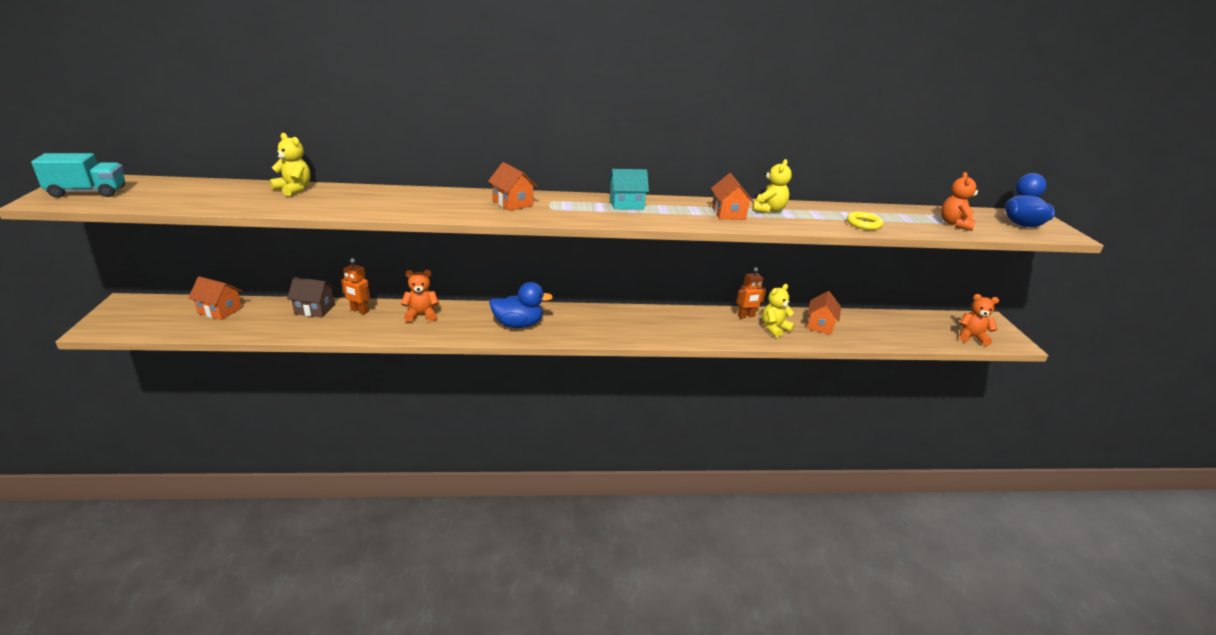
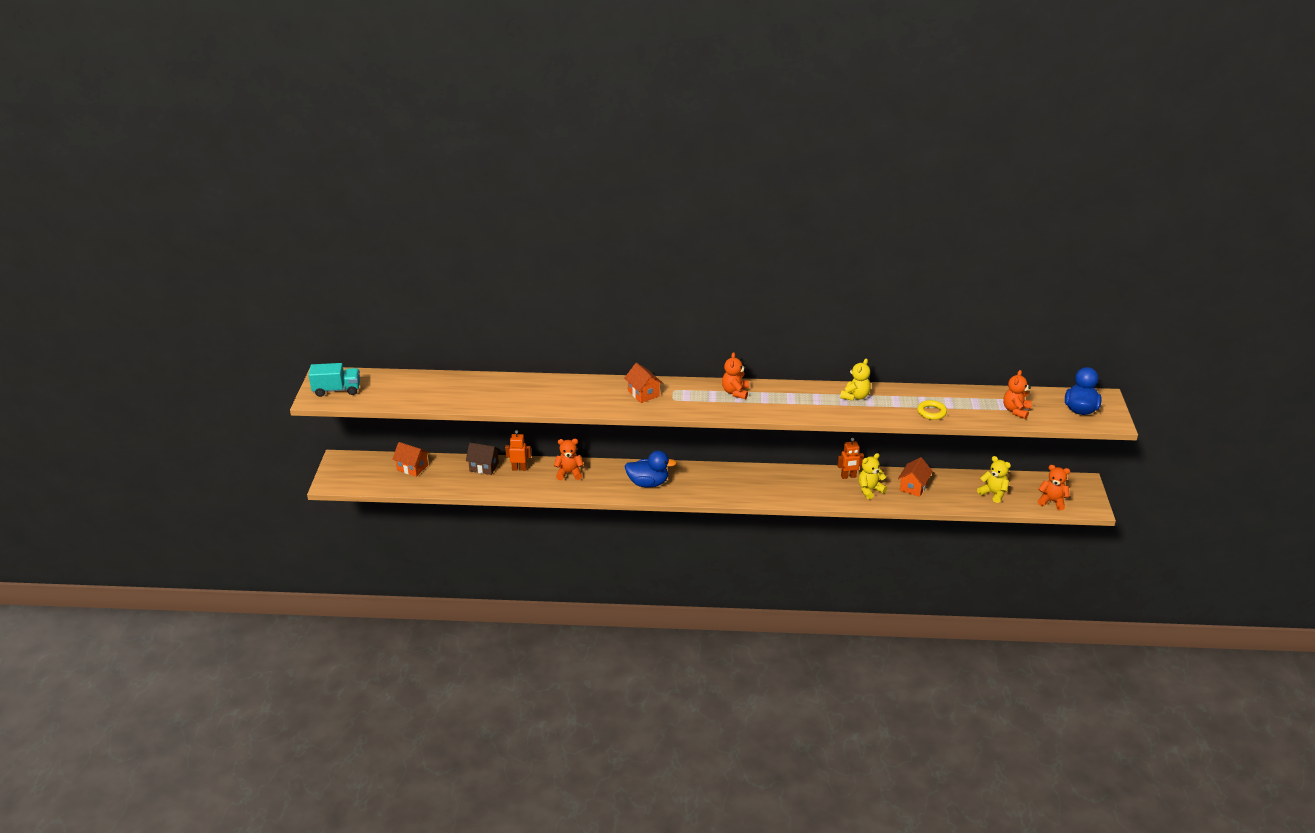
camera: 10 degrees right, 5 degrees up
yellow teddy bear [270,133,311,196] -> yellow teddy bear moved to [977,456,1011,503]
orange robot [341,258,370,314] -> orange robot turned 150 degrees clockwise [505,430,531,471]
turquoise house [608,169,649,209] -> orange teddy bear [722,352,749,399]
orange house [711,173,754,220] -> none

